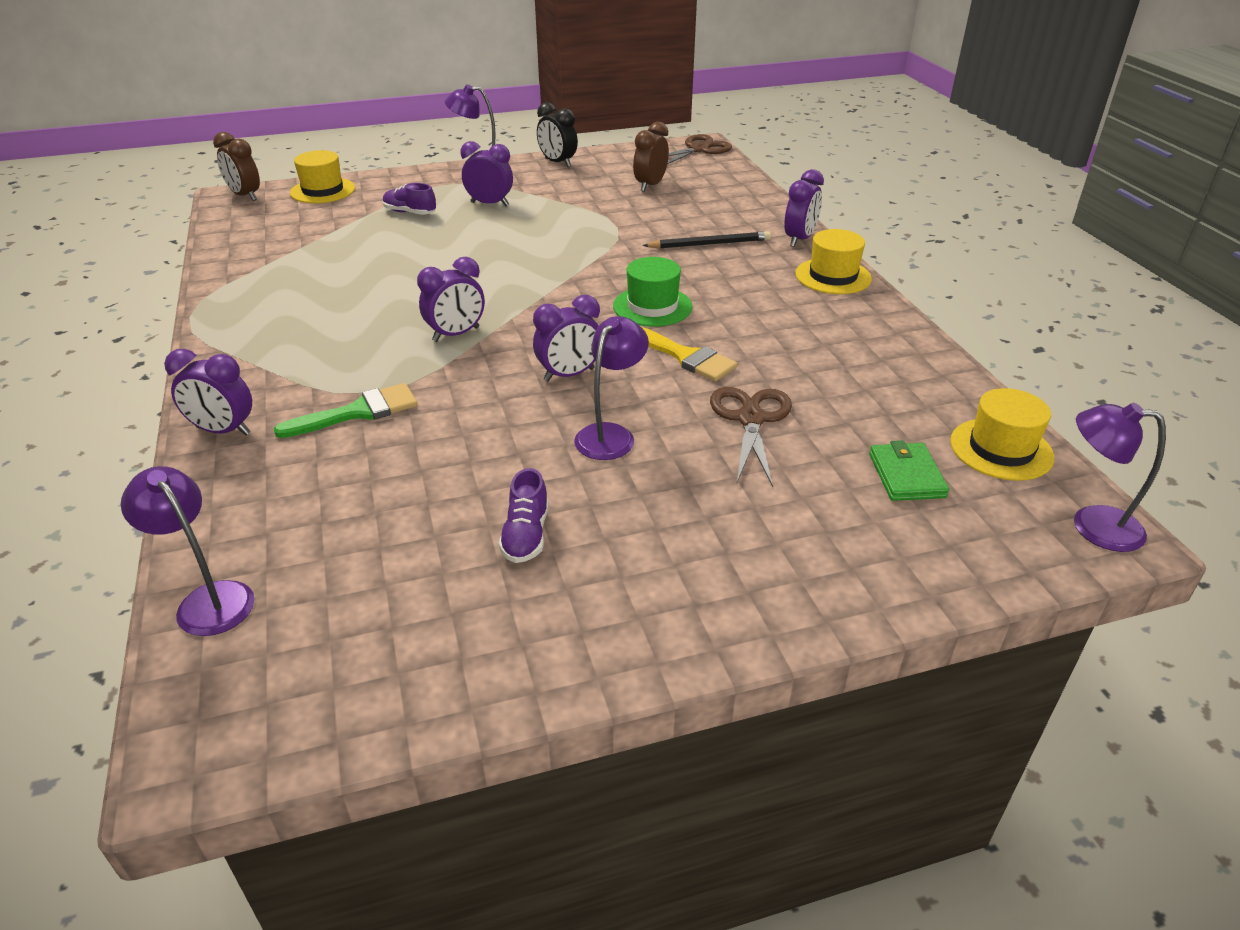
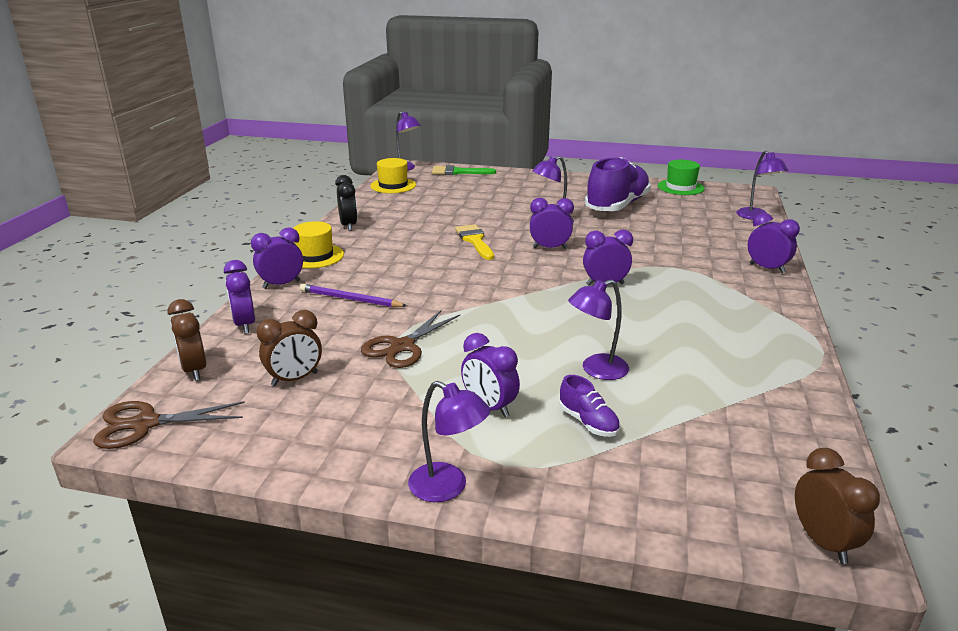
camera: 150 degrees left, 10 degrees down
green brush [274,383,418,438] -> green brush moved to [432,165,496,175]
yellow hat [290,150,355,203] -> none
purple shoe [499,468,549,563] -> purple shoe [585,157,651,211], size x2.27
black clock [537,102,578,167] -> black clock moved to [335,175,357,231]
green hat [613,257,693,327] -> green hat moved to [658,160,705,195]
black pencil [643,231,771,249] -> purple pencil [300,284,407,307]
brown scissors [710,387,792,487] -> brown scissors moved to [361,310,460,368]
green wallet [869,440,949,501] -> none
none -> brown clock [168,299,206,381]
none -> purple clock [224,260,255,334]
none -> purple lamp [568,279,629,380]

